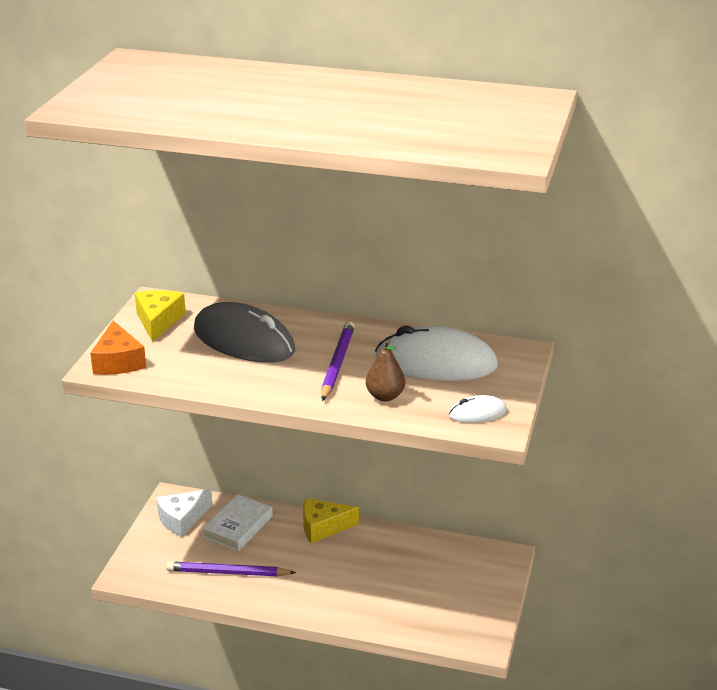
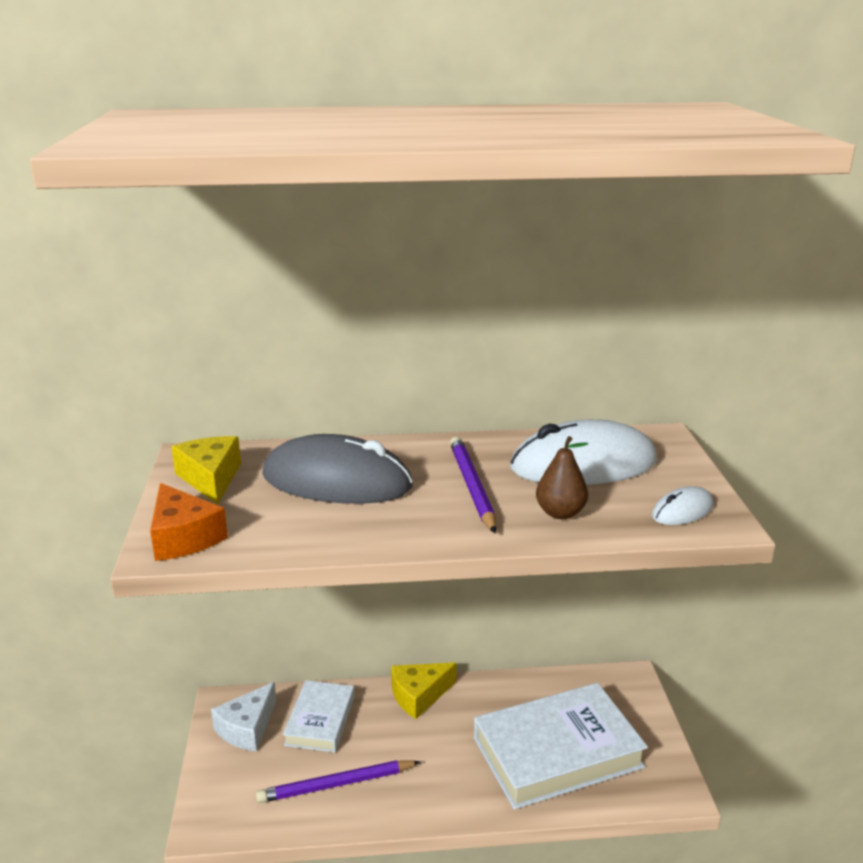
camera: 20 degrees left, 5 degrees down
none -> white book [474,683,648,810]

